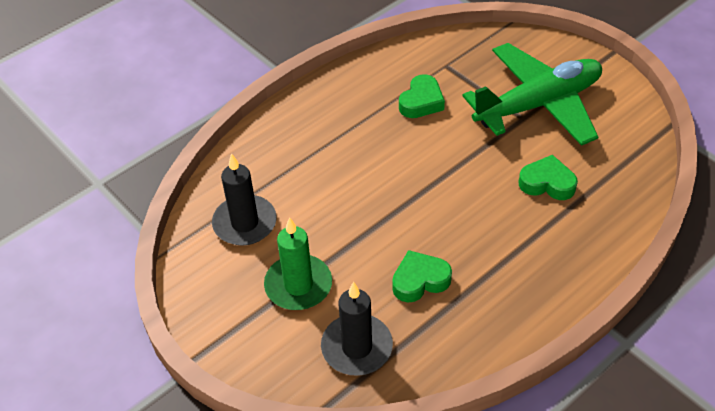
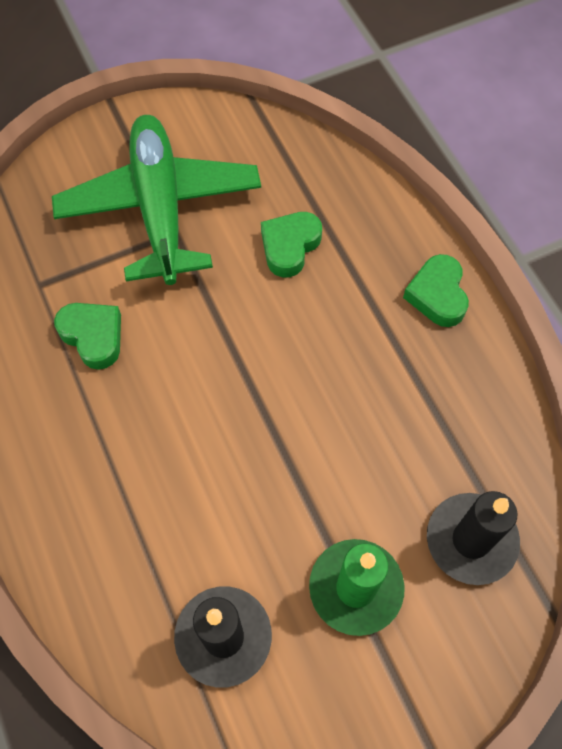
camera: 75 degrees left, 15 degrees up
green heart [392,250,452,303] -> green heart moved to [403,254,469,327]

